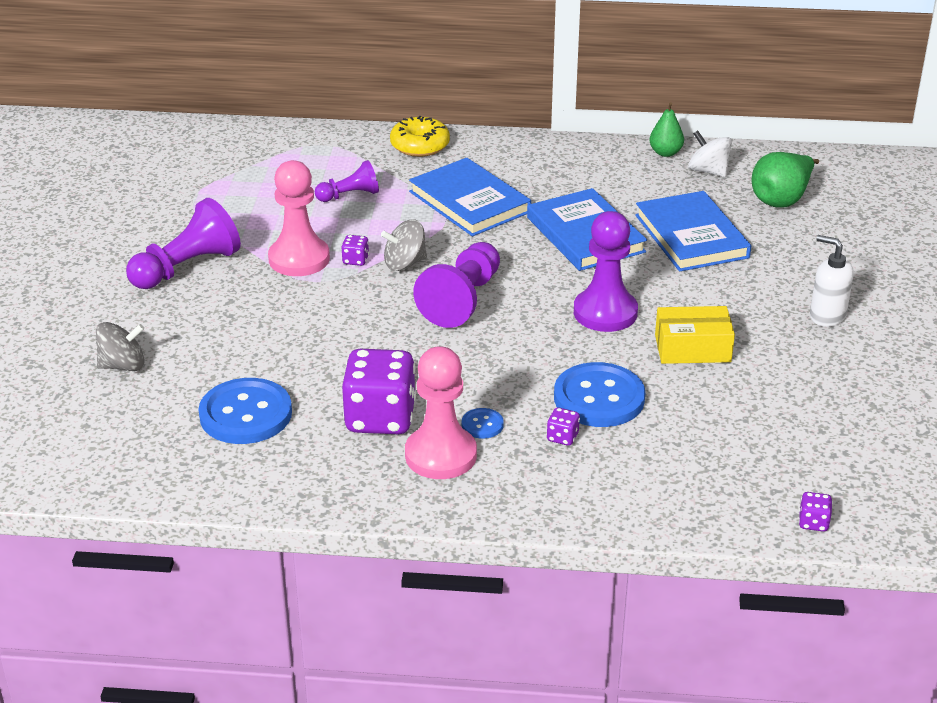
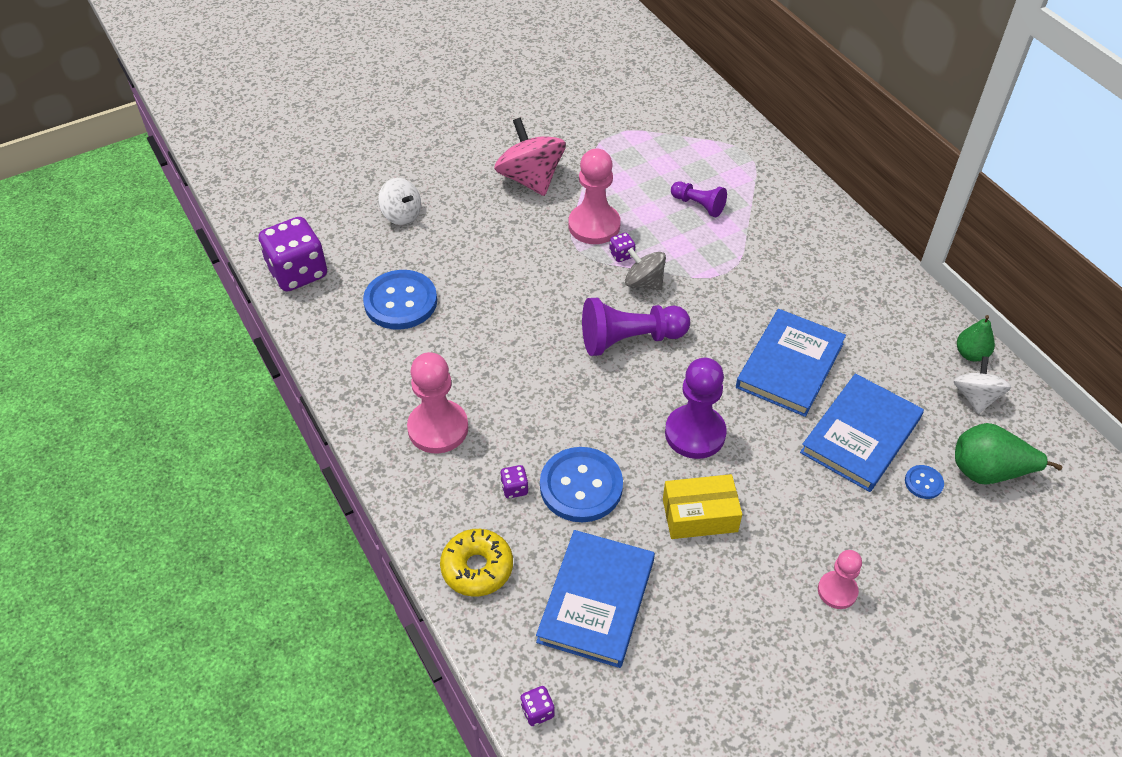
camera: 55 degrees right, 15 degrees up
grey spinning top [96,322,145,371] -> white spinning top [378,178,421,225]
purple pawn [126,198,241,289] -> pink spinning top [494,118,566,196]
purple dice [342,349,416,434] -> purple dice moved to [258,217,327,291]
yellow donut [390,116,450,157] -> yellow donut moved to [440,529,513,597]
blue book [409,158,531,236] -> blue book moved to [536,530,655,668]
blue button [462,408,504,439] -> blue button moved to [905,465,944,499]
yellow box [655,306,735,364] -> yellow box turned 60 degrees counterclockwise [663,474,742,539]
white soap dispenser [810,235,854,327] -> pink pawn [818,550,862,609]

